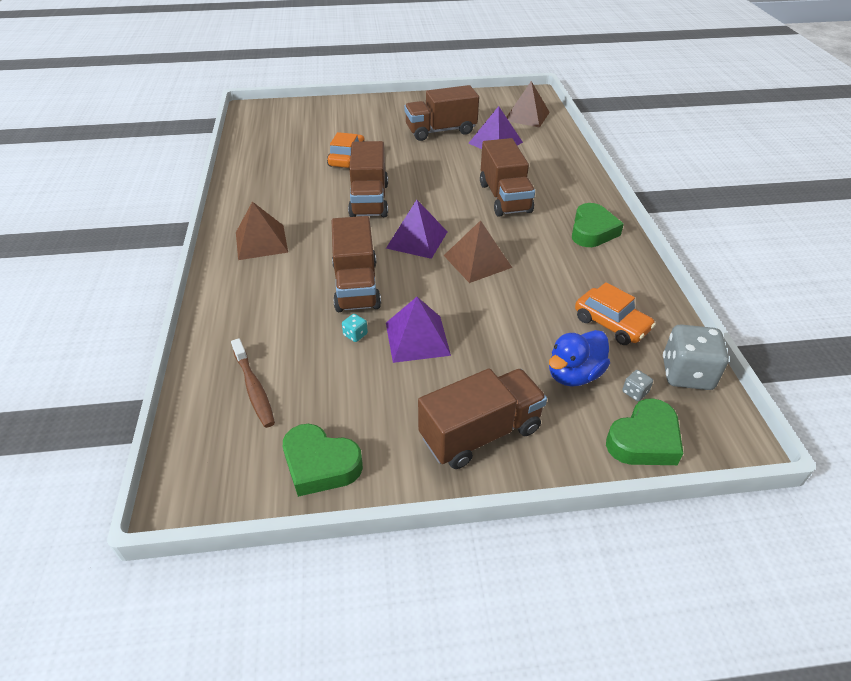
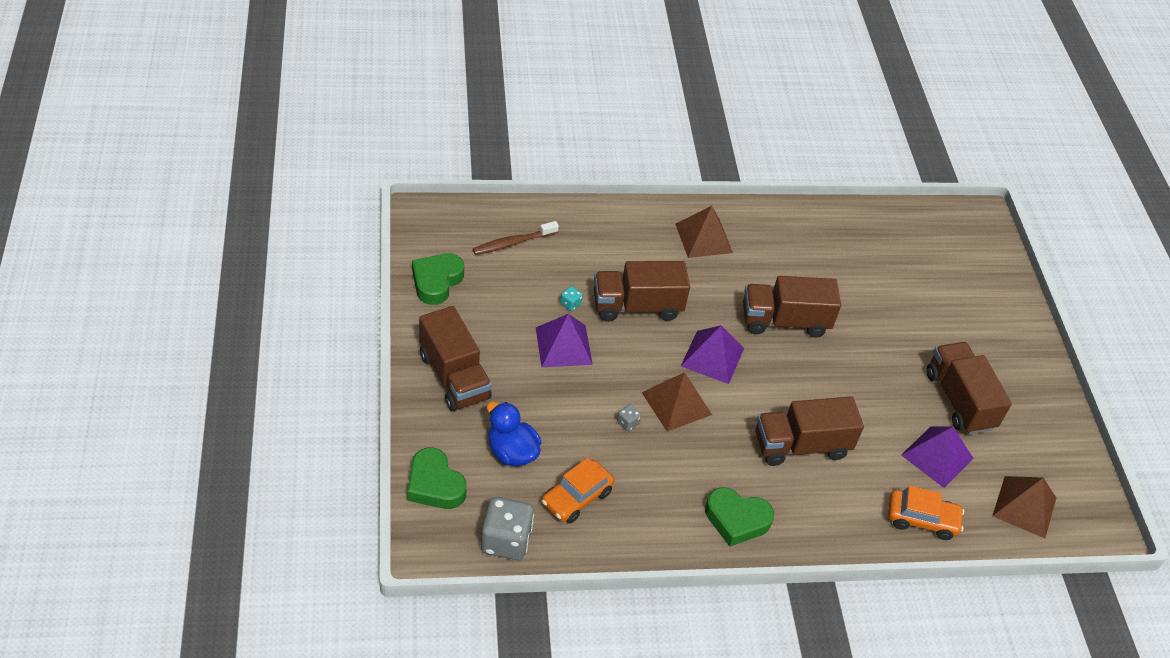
camera: 85 degrees right, 5 degrees up
orange car [327,132,365,168] -> orange car moved to [888,485,964,540]
grey dice [622,370,653,401] -> grey dice moved to [617,404,641,431]

